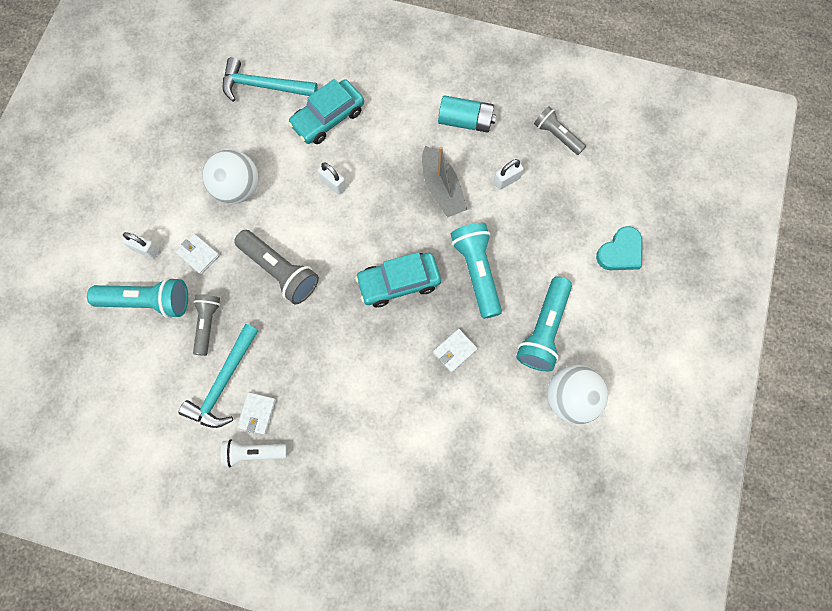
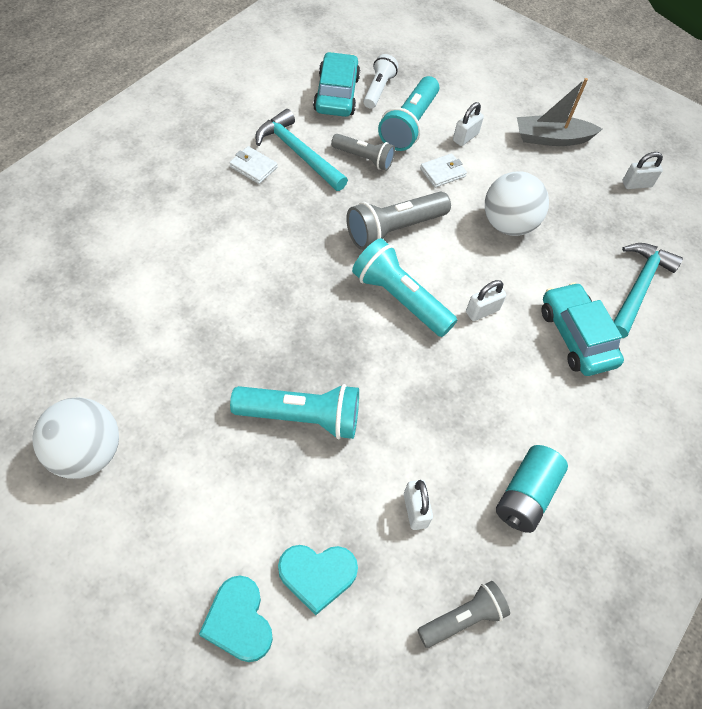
camera: 105 degrees right, 15 degrees down
white flashlight [221,439,287,468] -> white flashlight moved to [363,54,398,109]
turquoise car [355,252,441,307] -> turquoise car moved to [313,52,360,117]
grey boat [422,145,467,218] -> grey boat moved to [517,78,602,146]
white wallet [433,329,478,373] -> none
turquoise flashlight [516,277,572,372] -> turquoise flashlight moved to [352,238,457,337]
none -> turquoise heart [278,545,358,615]
none -> white padlock [622,152,663,189]

